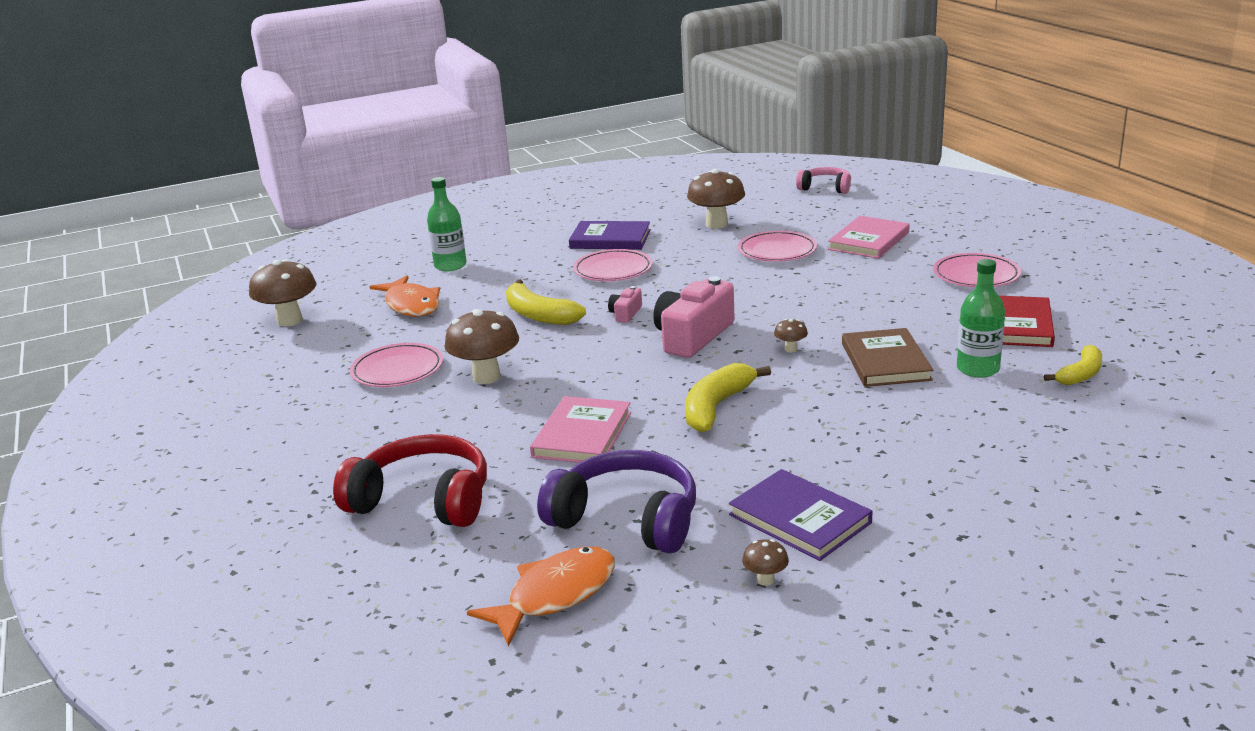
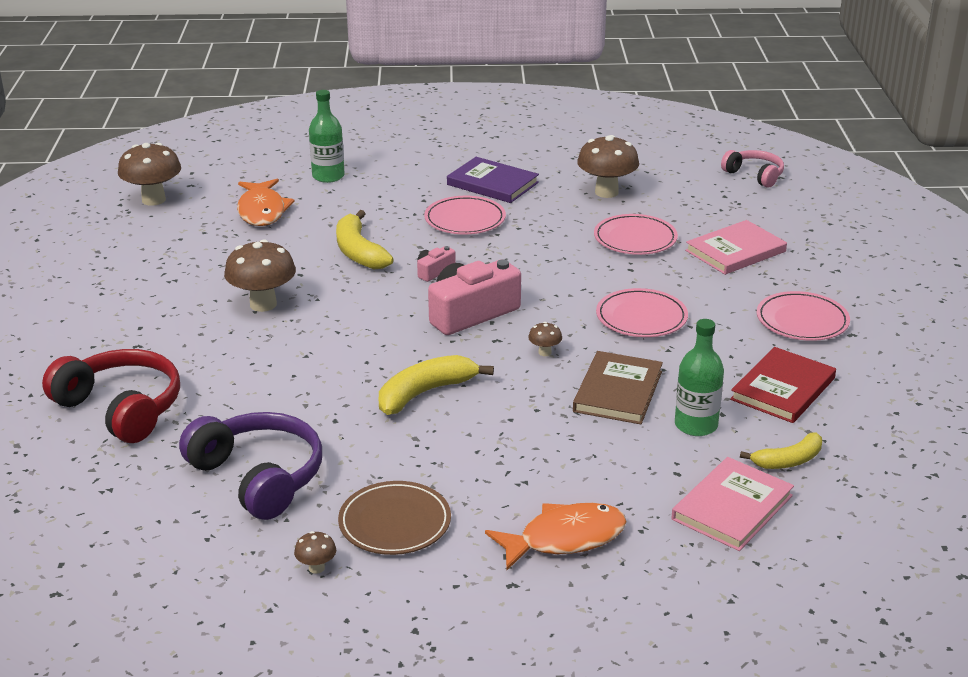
camera: 20 degrees right, 5 degrees up
pink plate [350,343,443,387] -> pink plate moved to [596,288,688,337]
orange fish [467,547,615,646] -> orange fish moved to [485,503,627,570]
pink book [530,396,631,463] -> pink book moved to [671,457,794,551]
purple book [729,469,872,561] -> brown plate [338,481,451,555]

